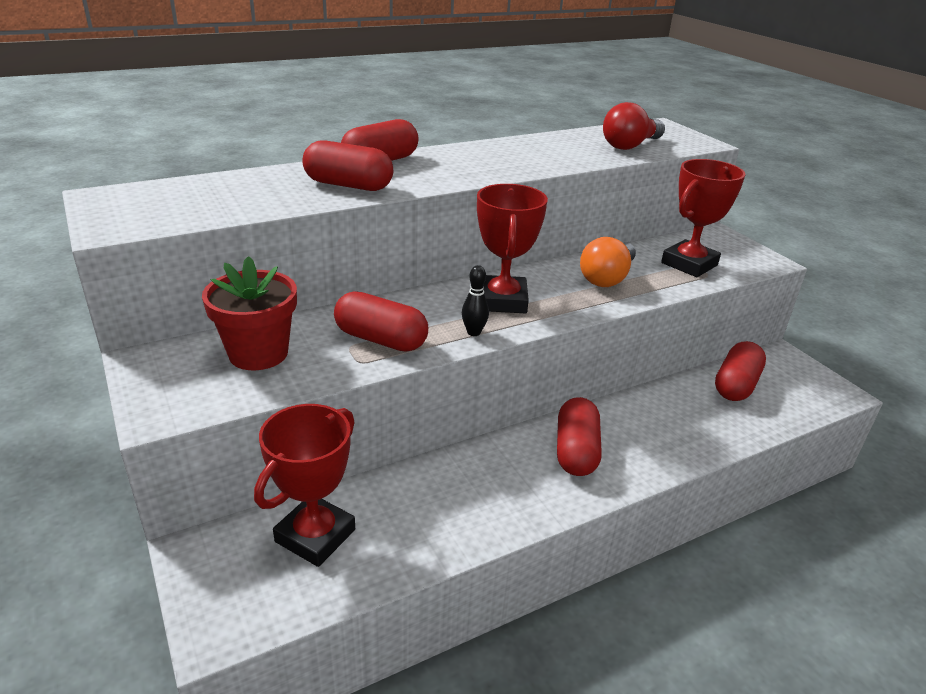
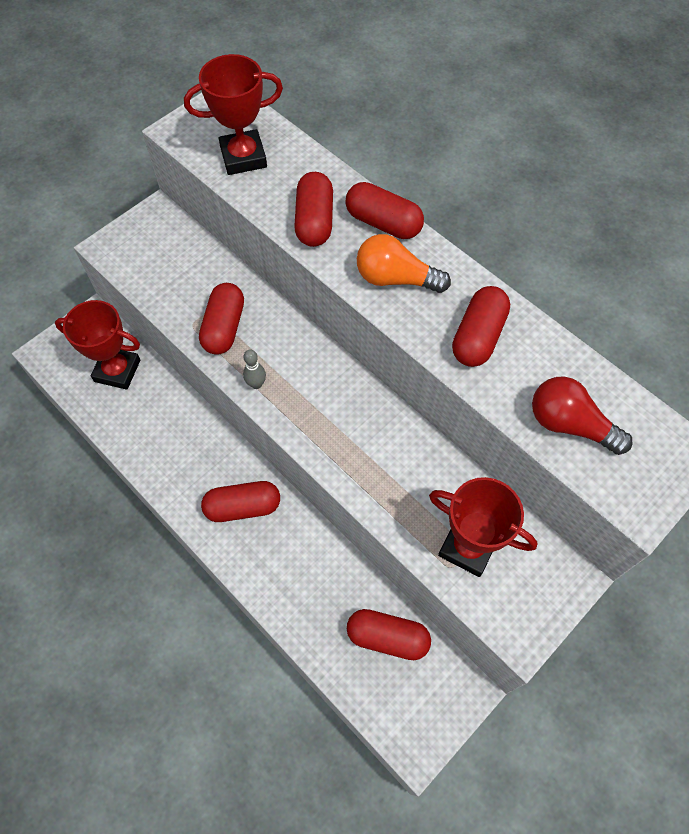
camera: 75 degrees right, 30 degrees up
red flower pot [202,256,297,370] -> none
black bowling pin [462,265,489,336] -> grey bowling pin [243,350,266,389]
red trophy [477,184,548,313] -> red trophy moved to [184,54,283,175]
orange light bulb [580,237,636,287] -> orange light bulb moved to [357,234,451,293]
none -> red capsule [452,286,510,367]

